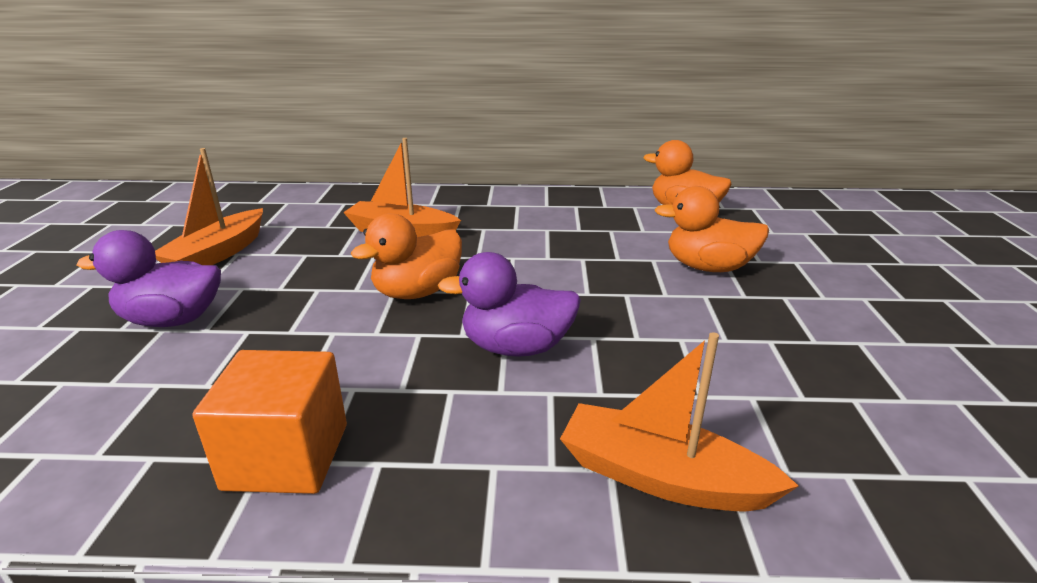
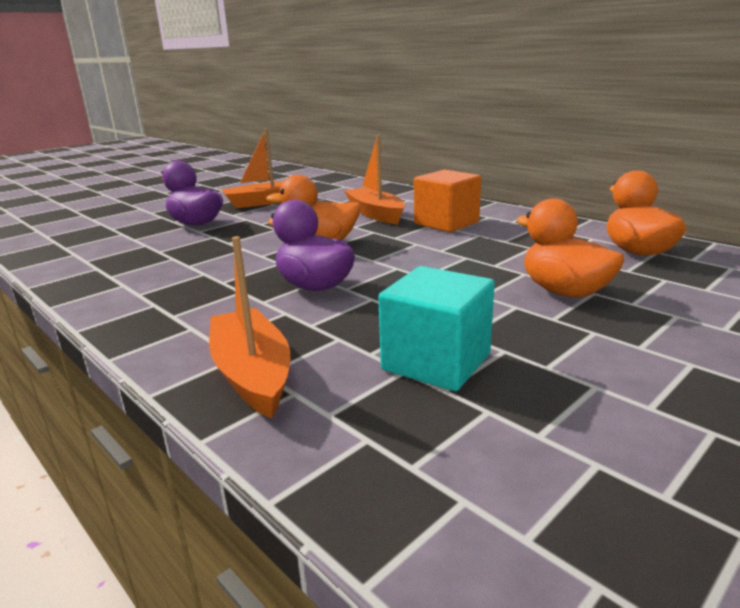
camera: 45 degrees right, 5 degrees down
orange cube [192,350,347,494] -> orange cube moved to [414,169,481,232]
none -> turquoise cube [378,266,495,391]

